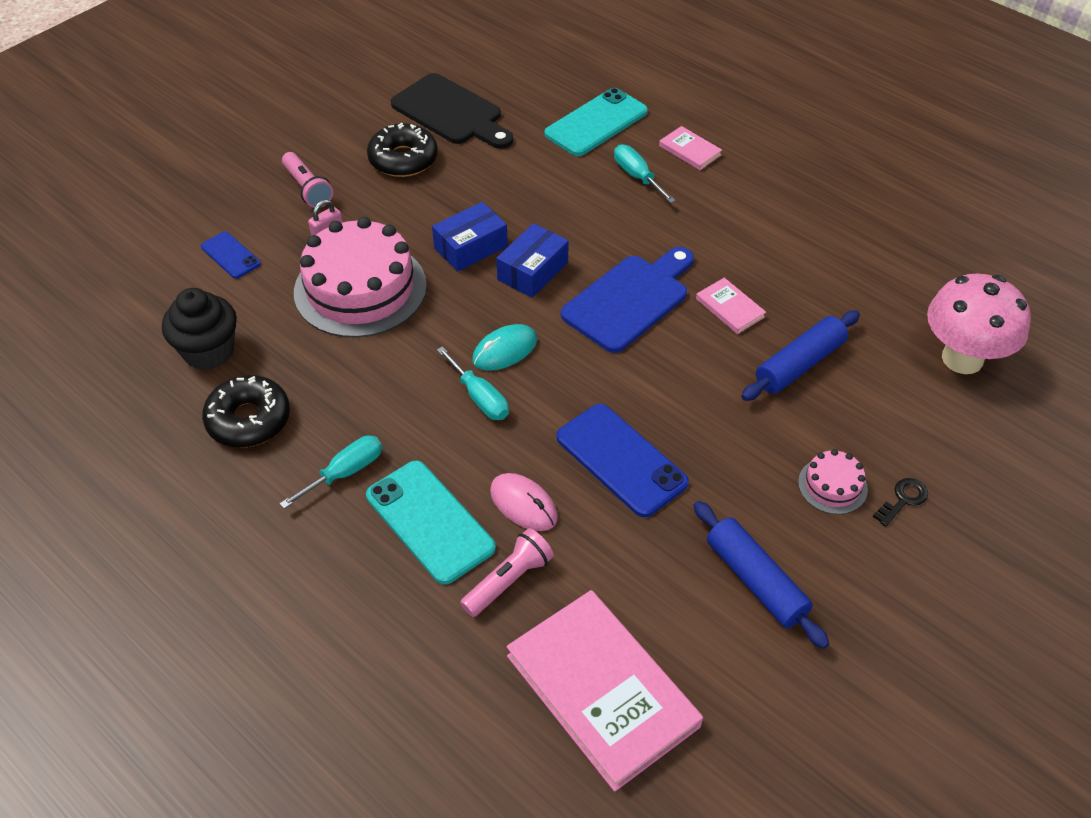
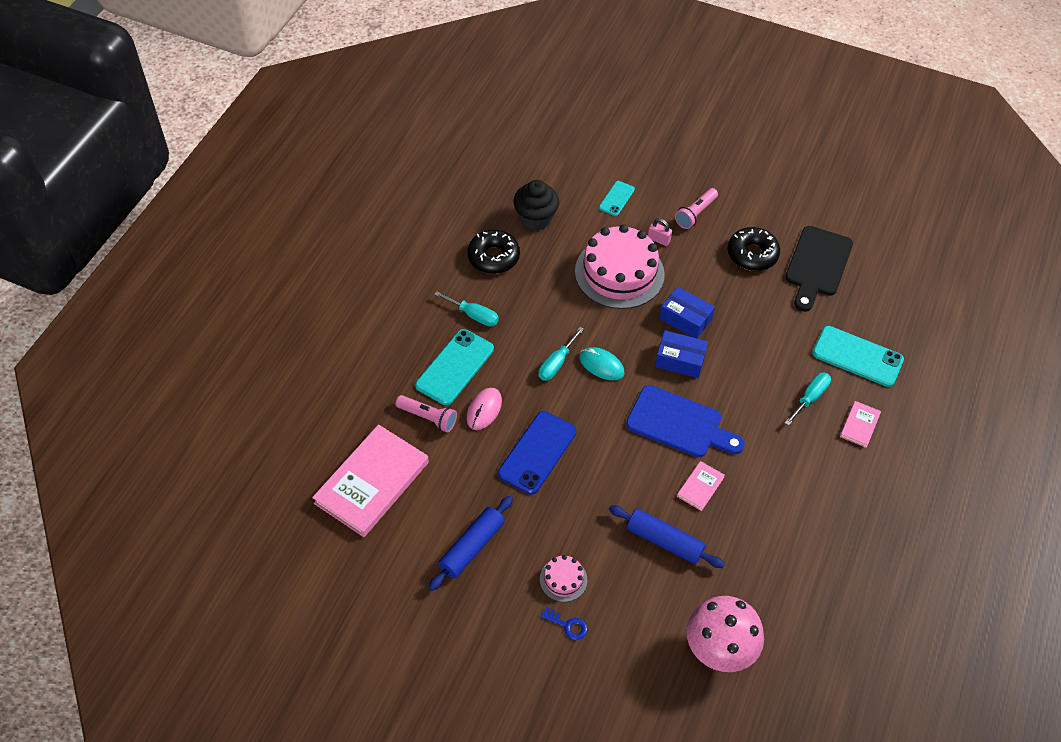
camera: 70 degrees right, 5 degrees up
blue phone [201,232,261,279] -> turquoise phone [599,181,635,216]
black key [873,478,928,527] -> blue key [541,607,588,640]

